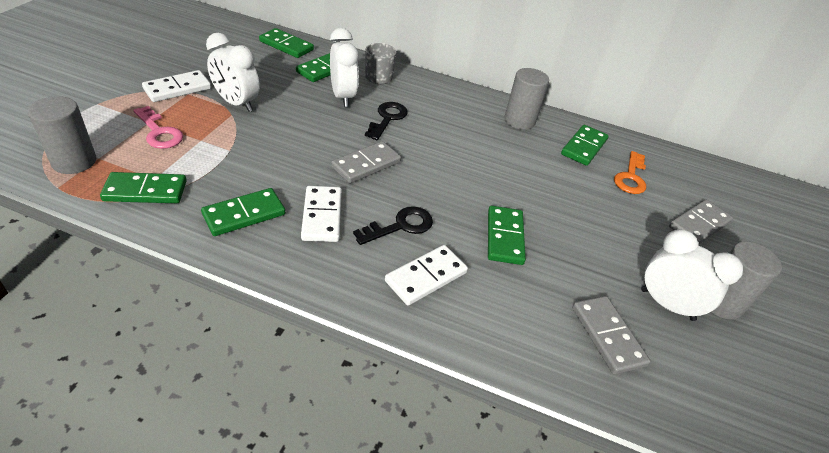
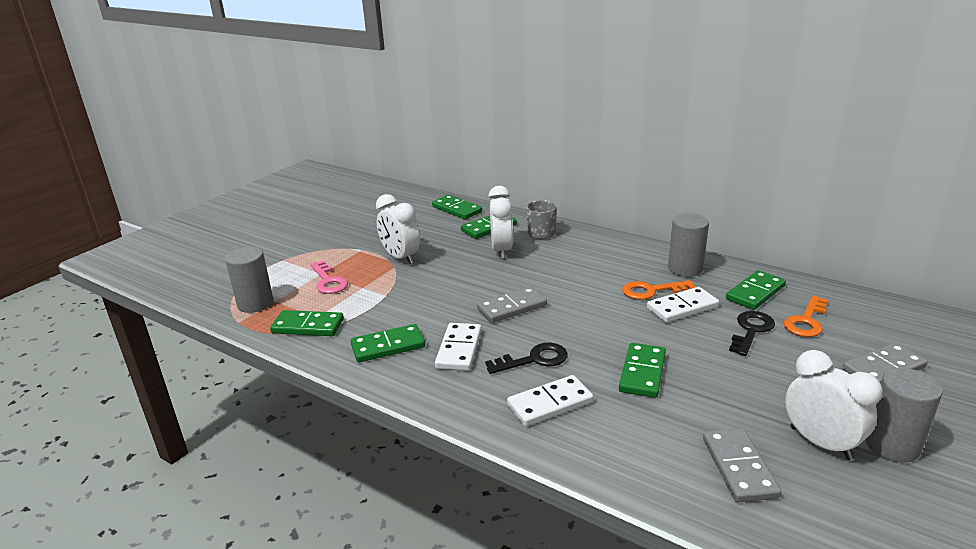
camera: 20 degrees right, 15 degrees down
white domino [142,70,211,102] -> white domino moved to [647,287,719,323]
black key [365,102,408,140] -> black key moved to [729,311,775,356]
none -> orange key [622,280,695,300]

